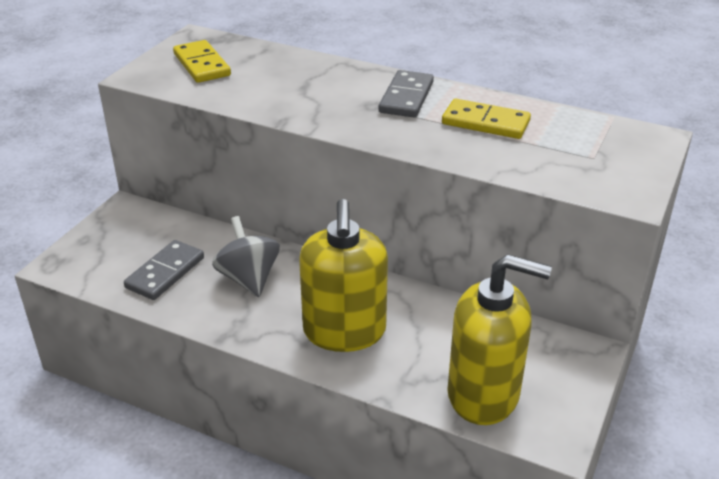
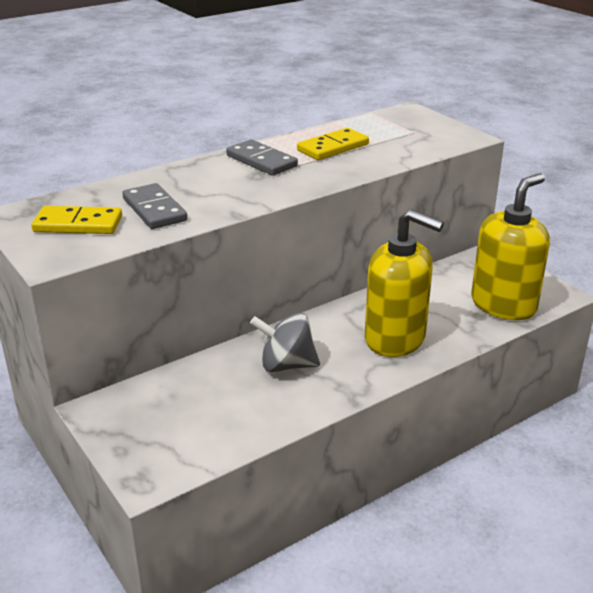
camera: 60 degrees left, 5 degrees down
grey domino [124,240,204,300] -> grey domino moved to [122,183,187,229]

